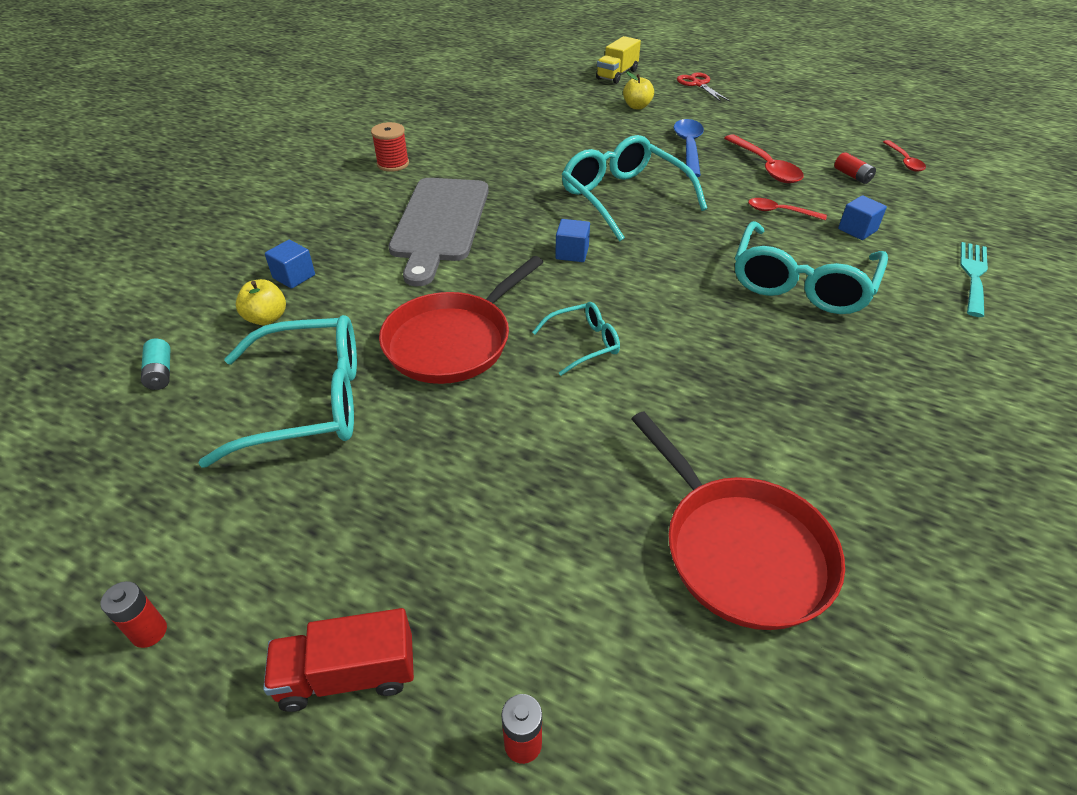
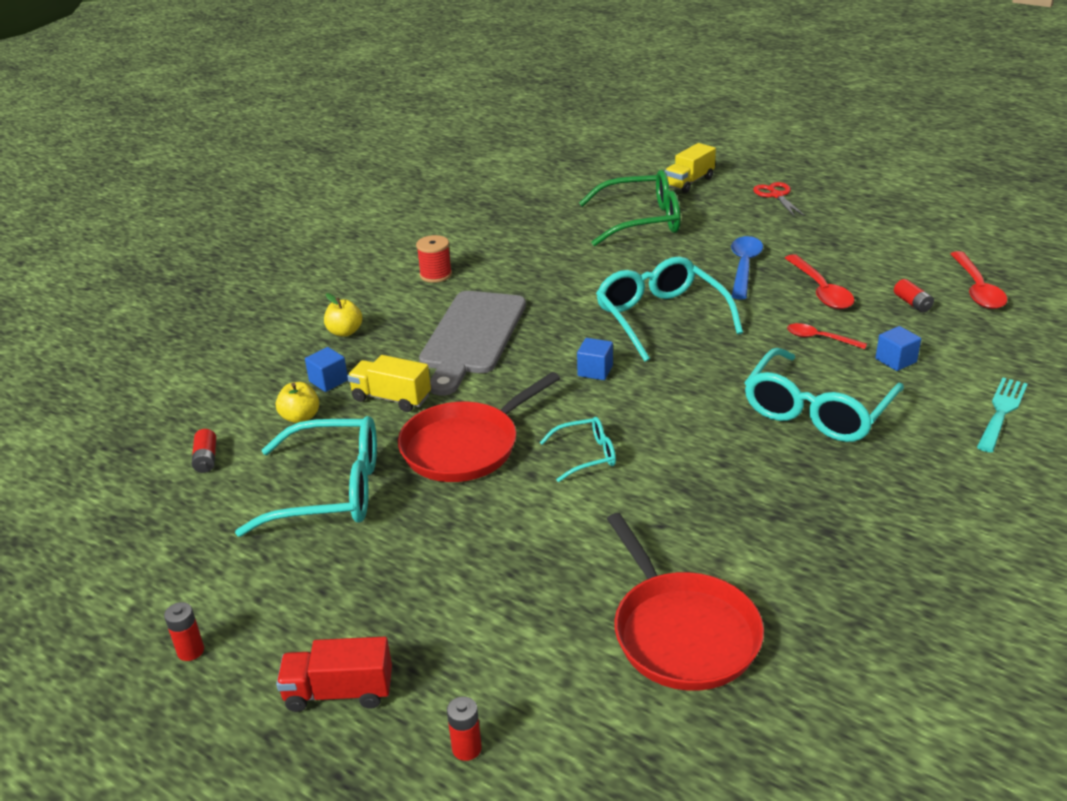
camera: 10 degrees right, 10 degrees down
turquoise battery [141,339,170,390] -> red battery [192,429,216,473]
yellow apple [623,71,654,109] -> yellow apple moved to [324,293,362,337]
red spoon [883,140,926,172] -> red spoon [951,251,1007,309], size x1.63
none -> yellow truck [347,355,431,412]
none -> green glasses [579,170,681,246]

